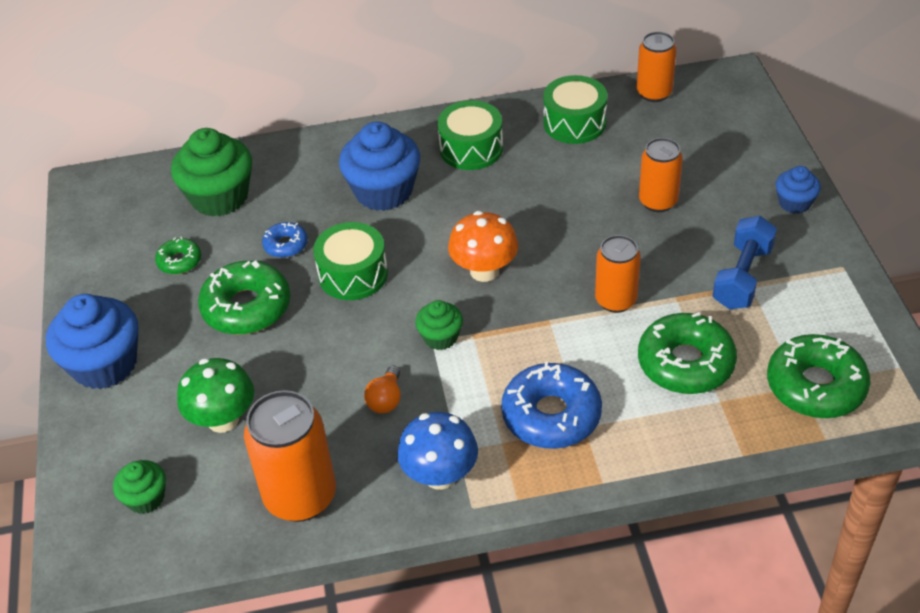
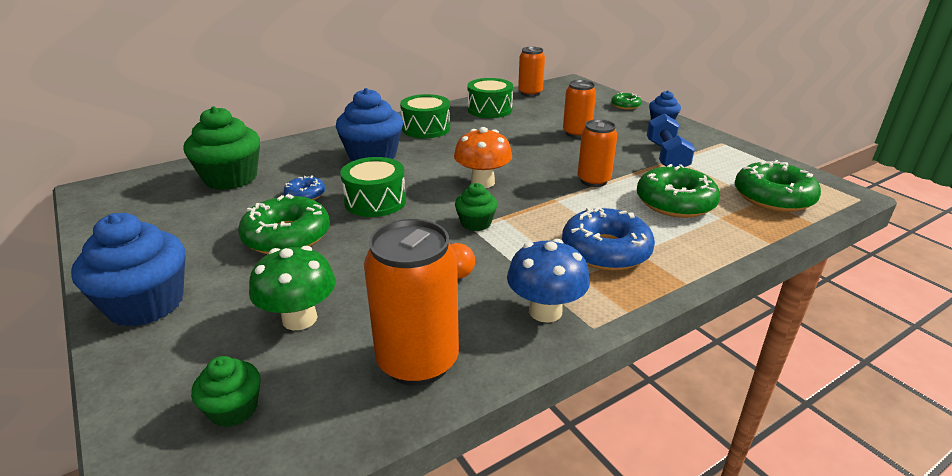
camera: 25 degrees left, 15 degrees down
green donut [155,237,202,274] -> green donut moved to [611,92,642,110]

